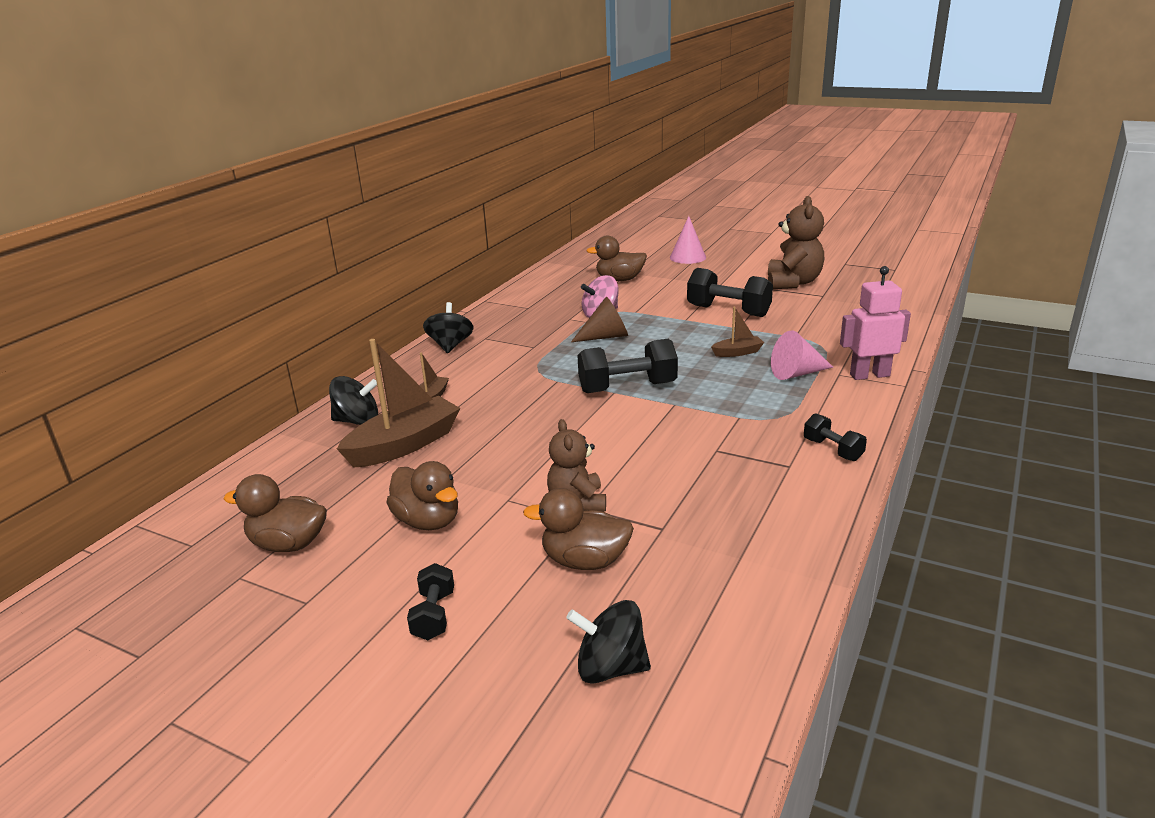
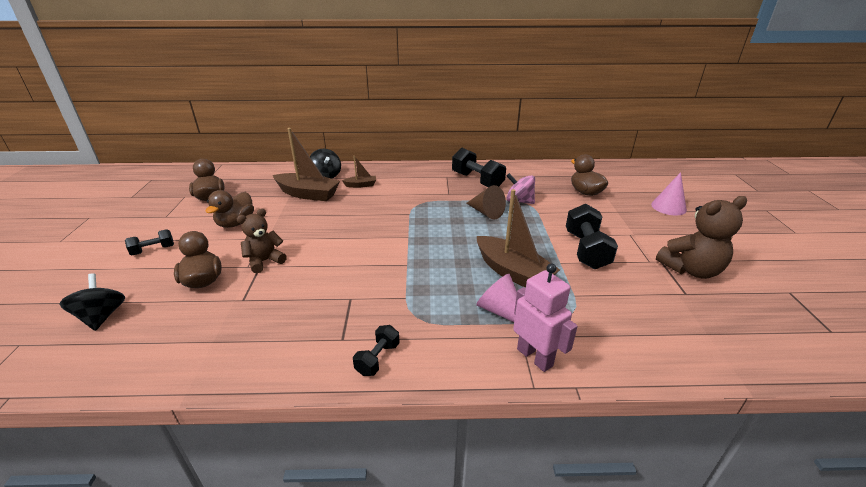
camera: 60 degrees right, 5 degrees up
black spinning top [423,302,474,353] -> none
black dumbbell [577,339,678,393] -> black dumbbell moved to [452,148,506,187]
brown boat [711,307,764,357] -> brown boat [477,189,560,288], size x2.04

